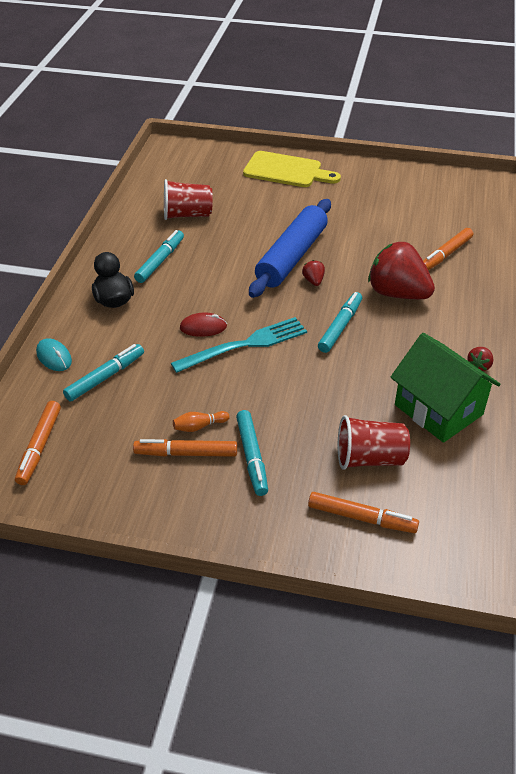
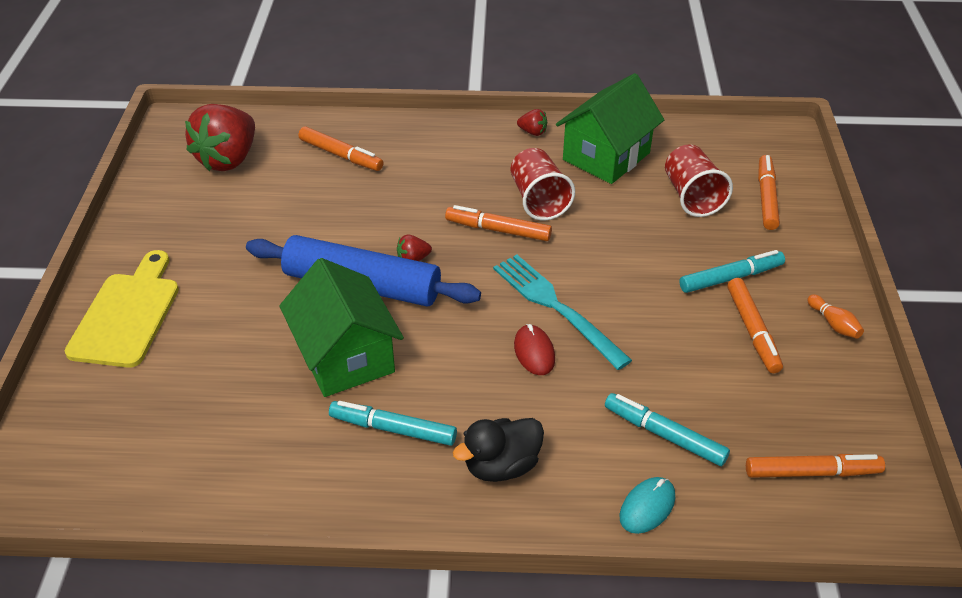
camera: 100 degrees left, 0 degrees up
red cup [164,179,213,220] -> red cup moved to [511,148,575,220]
orange bowling pin [173,411,230,432] -> orange bowling pin moved to [807,295,864,339]
turquoise marker [318,292,362,353] -> orange marker [445,205,552,241]
red strawberry [368,242,435,299] -> red strawberry moved to [185,104,255,171]
none -> green house [279,258,404,397]

